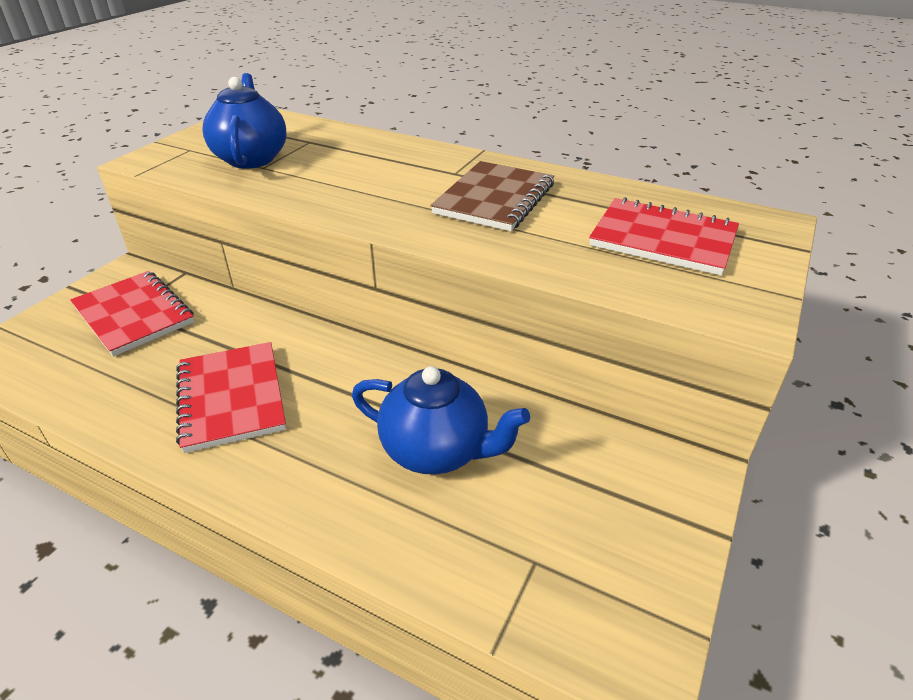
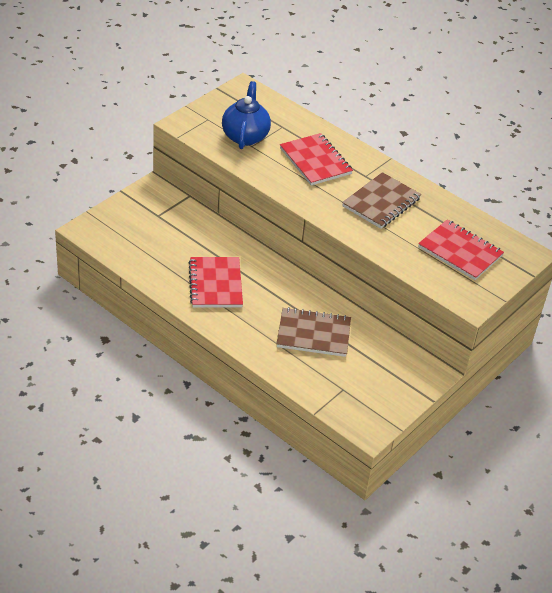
camera: 10 degrees right, 5 degrees up
red notebook [70,271,194,357] -> red notebook moved to [280,133,353,185]
blue teapot [352,366,530,474] -> brown notebook [276,307,351,357]

